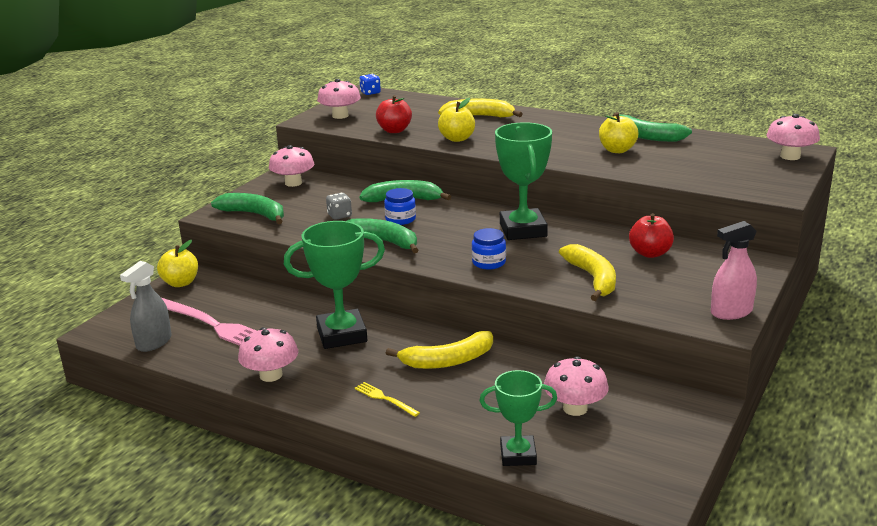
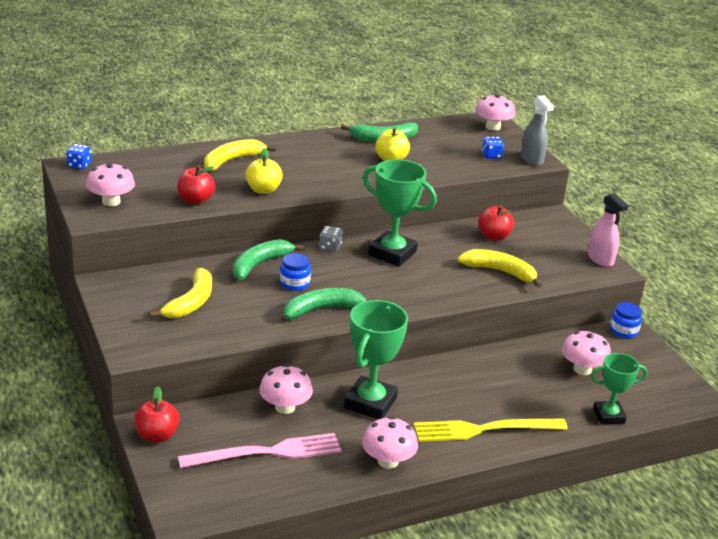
camera: 55 degrees left, 5 degrees up
grey spray bottle [120,261,172,352] -> grey spray bottle moved to [521,95,554,166]
yellow apple [157,240,198,287] -> red apple [134,386,180,442]
green banana [211,193,284,224] -> none
pink mushroom [269,145,314,187] -> pink mushroom moved to [259,365,313,414]
grey dice [326,193,352,220] -> grey dice moved to [319,226,342,252]
yellow fork [355,382,420,417] -> yellow fork [414,419,568,442], size x2.20
yellow banana [386,331,493,369] -> yellow banana moved to [149,268,212,318]
blue jar [472,228,506,269] -> blue jar moved to [610,302,642,338]
green trophy [479,370,557,466] -> green trophy turned 45 degrees clockwise [591,353,647,424]
pink spray bottle [711,221,757,320] -> pink spray bottle turned 45 degrees counterclockwise [588,193,629,267]
none -> blue dice [482,137,504,159]

